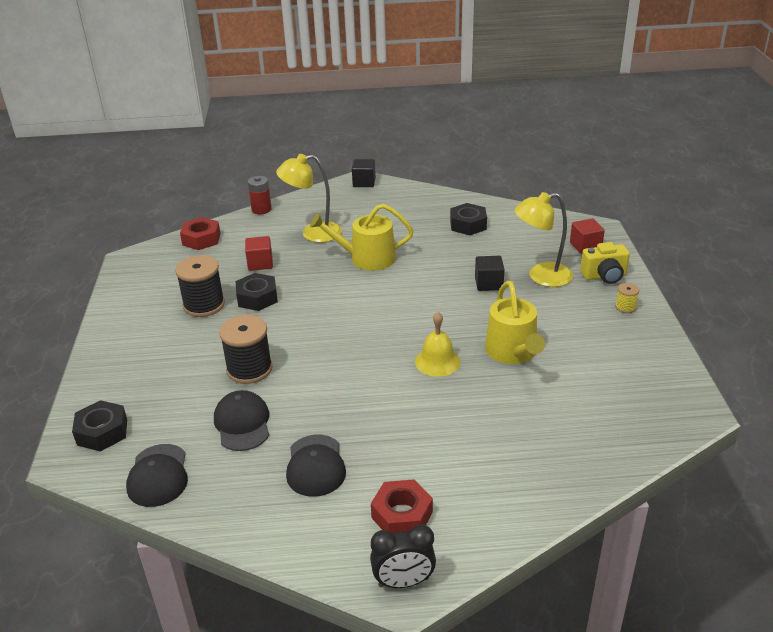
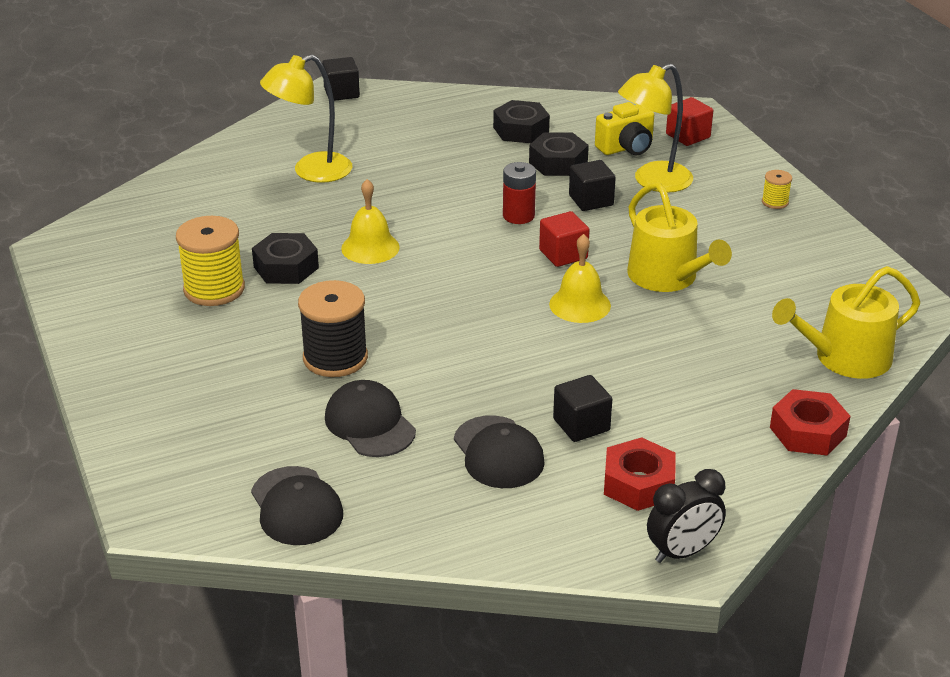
camera: 20 degrees left, 0 degrees up
black nut [72,400,127,452] -> black nut moved to [529,132,589,176]
black spool [175,255,225,317] -> yellow spool [176,216,245,306]
red nut [180,217,221,250] -> red nut moved to [770,389,851,455]
red cube [245,236,273,271] -> red cube moved to [539,211,590,267]
red battery [248,176,271,214] -> red battery moved to [503,162,536,224]
yellow watering can [310,204,413,270] -> yellow watering can moved to [772,266,920,379]
yellow camera [580,242,630,284] -> yellow camera moved to [595,102,654,155]
none -> yellow bell [341,179,400,264]
none -> black cube [553,375,612,442]

